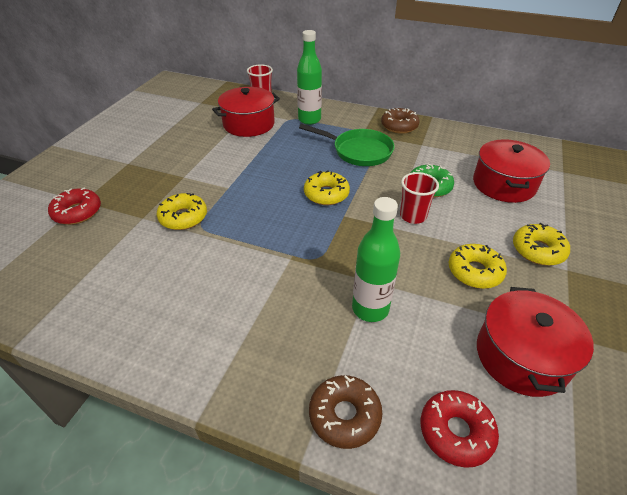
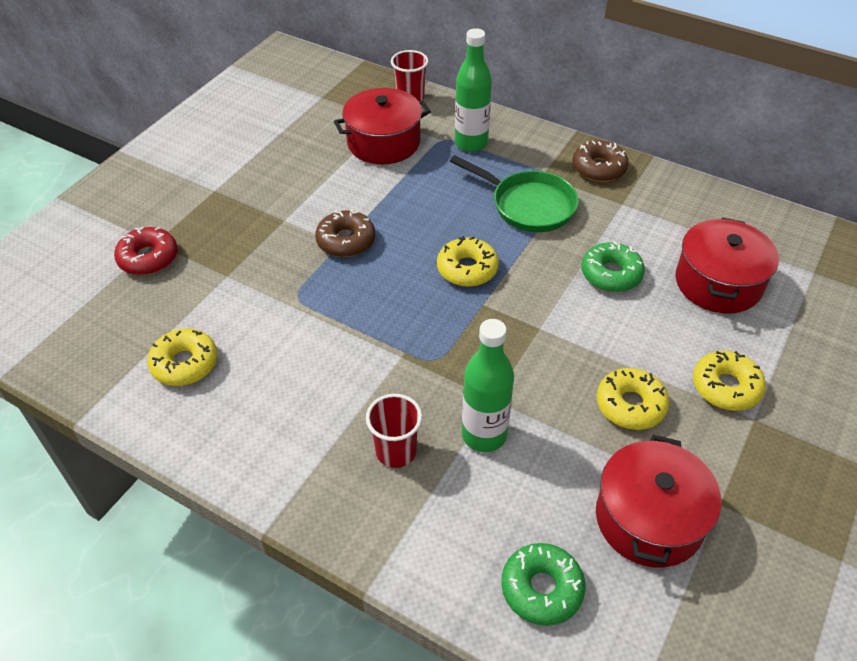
camera: 10 degrees right, 5 degrees up
yellow donut [157,193,207,230] -> yellow donut moved to [147,328,218,386]
brown donut [309,375,382,449] -> brown donut moved to [315,209,375,257]
red cup [400,172,439,224] -> red cup moved to [366,394,422,468]
red donut [421,390,499,468] -> green donut [501,543,586,626]

